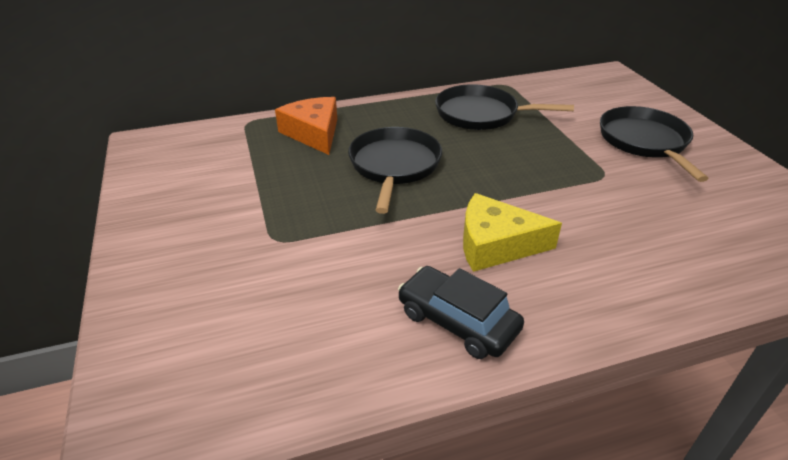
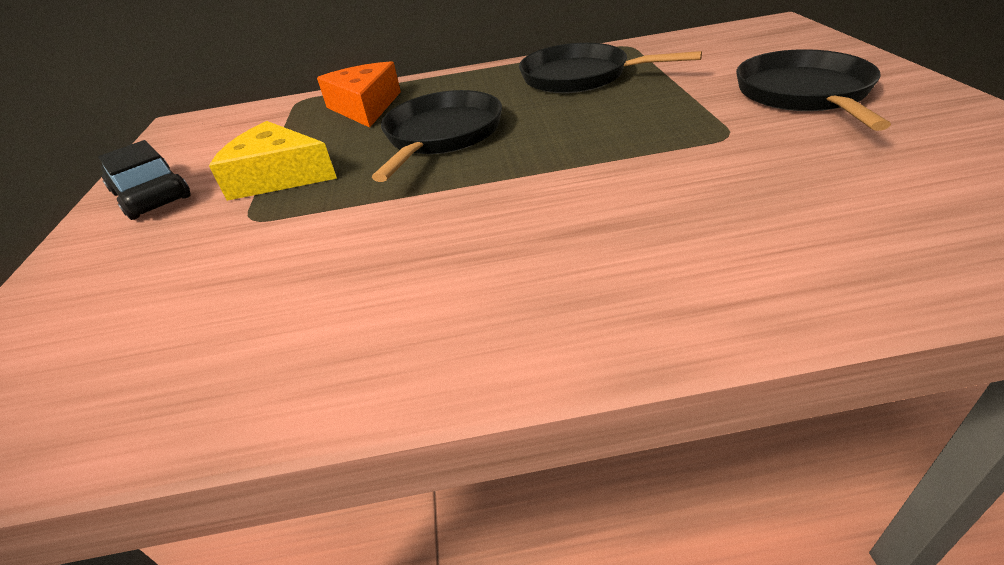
camera: 15 degrees right, 0 degrees up
black car [398,266,524,359] -> black car moved to [98,140,191,220]
yellow cheese [463,193,562,272] -> yellow cheese moved to [209,121,337,201]

